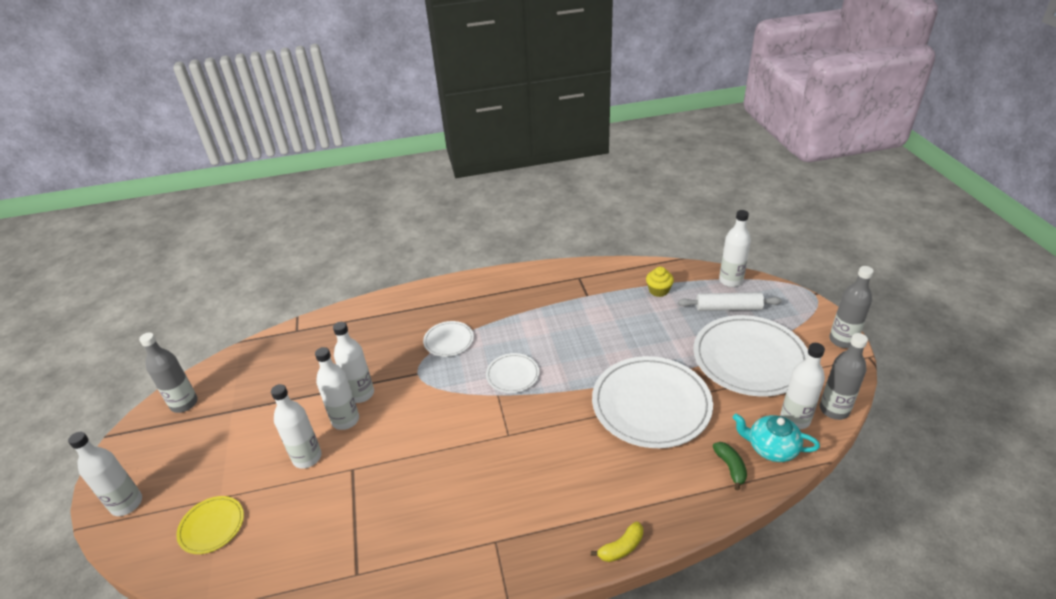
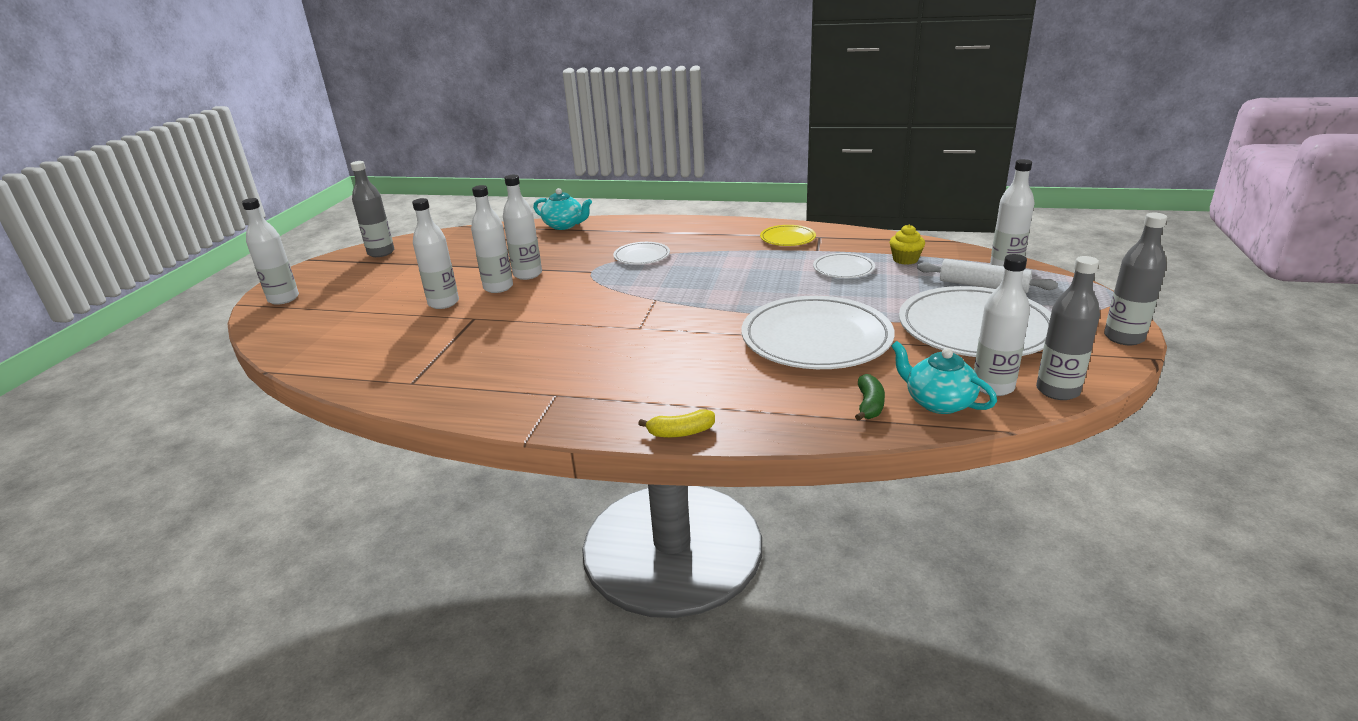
camera: 25 degrees right, 10 degrees down
yellow plate [176,496,244,554] -> yellow plate moved to [760,225,816,246]
white plate [486,353,539,393] -> white plate moved to [813,253,875,278]
none -> turquoise teapot [533,188,592,230]

